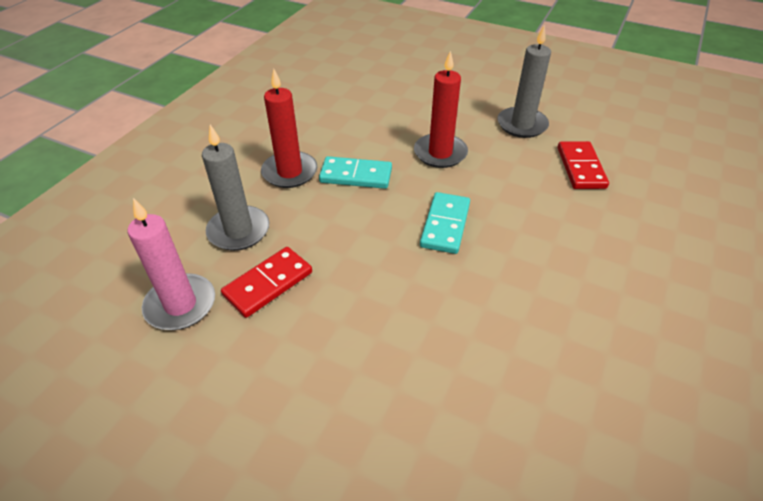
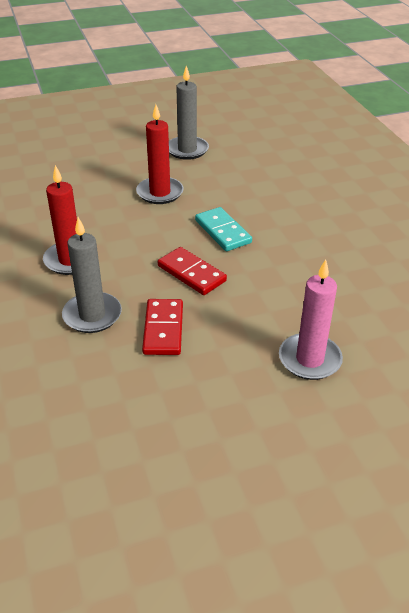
camera: 45 degrees left, 5 degrees down
pink candle [127,198,215,330] -> pink candle moved to [279,259,343,380]
turquoise domino [319,156,392,189] -> none
red domino [557,141,609,189] -> red domino moved to [158,247,227,295]

